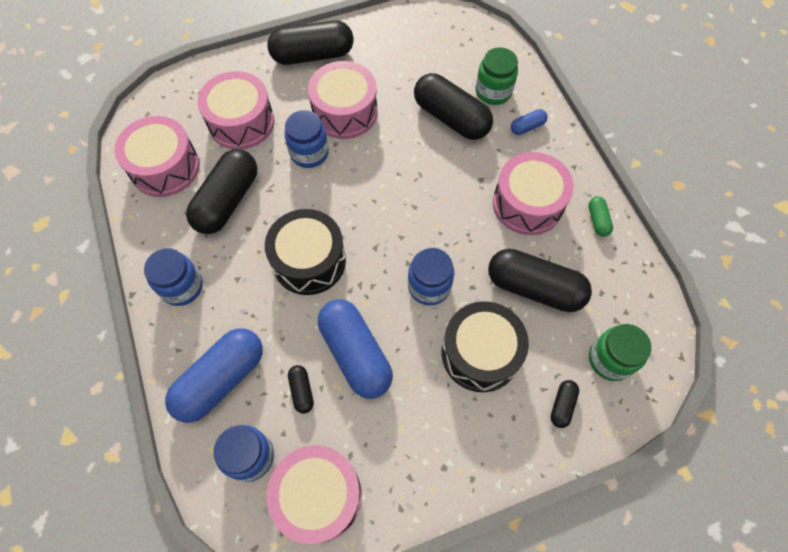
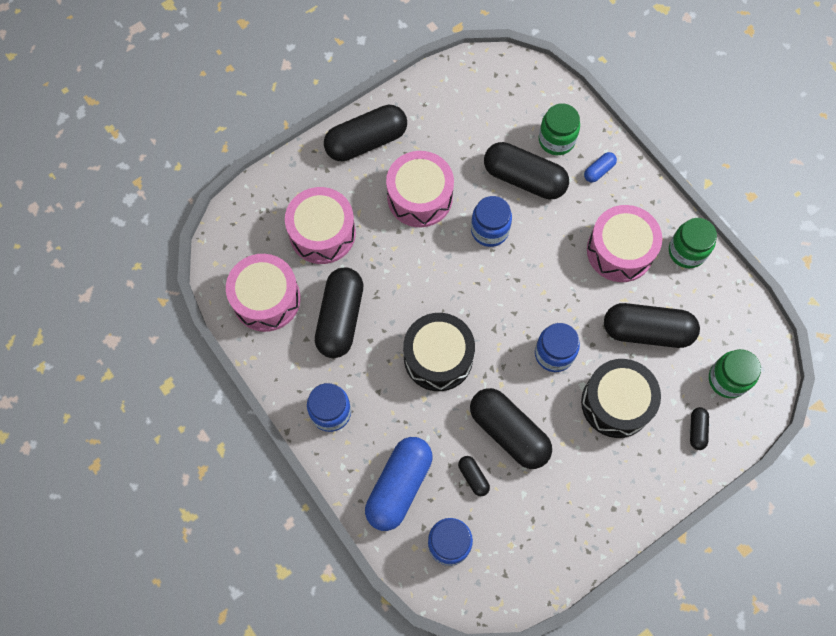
camera: 15 degrees left, 5 degrees up
pink drum [266,445,362,544] -> none
blue jar [284,110,329,168] -> blue jar moved to [471,196,512,247]
blue capsule [318,299,393,399] -> black capsule [470,388,552,469]
green capsule [589,196,613,237] -> green jar [669,218,717,268]

